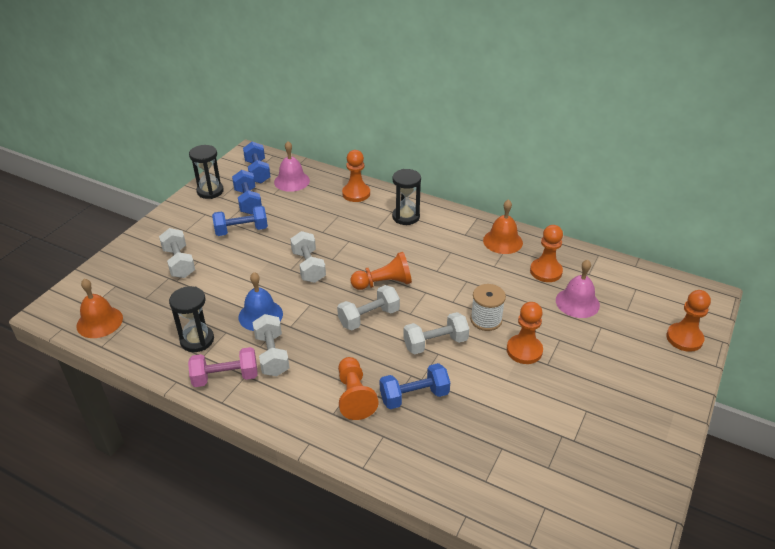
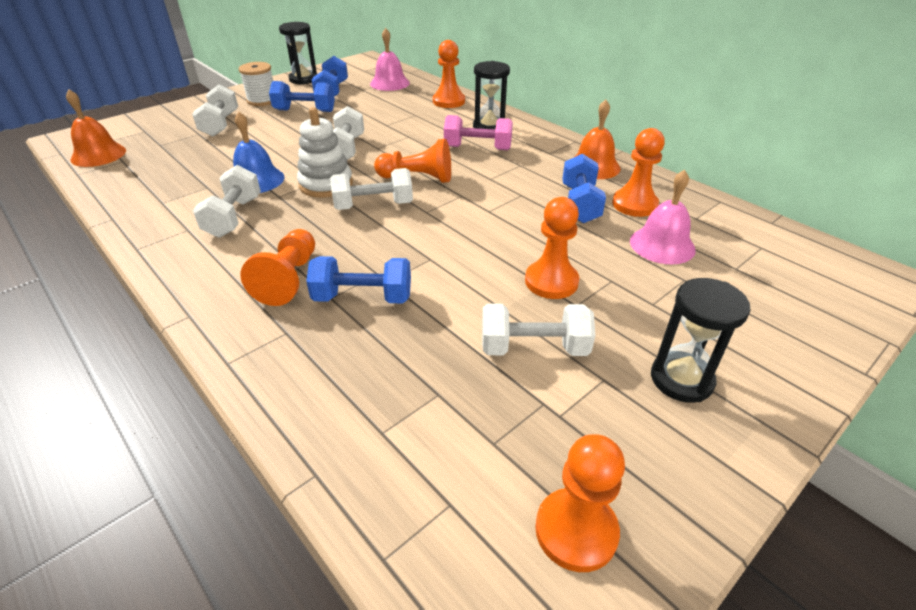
camera: 20 degrees right, 0 degrees up
black hourglass [169,286,214,352] -> black hourglass moved to [651,278,751,403]
pink dumbbell [188,347,257,387] -> pink dumbbell moved to [444,115,513,150]
blue dumbbell [243,142,270,183] -> blue dumbbell moved to [562,154,606,223]
white dumbbell [403,312,469,354] -> white dumbbell moved to [482,304,595,356]
white spool [470,284,506,331] -> white spool moved to [239,62,273,106]
orange pawn [666,290,711,352] -> orange pawn moved to [535,434,625,572]
none -> white stacking toy [297,107,353,198]

